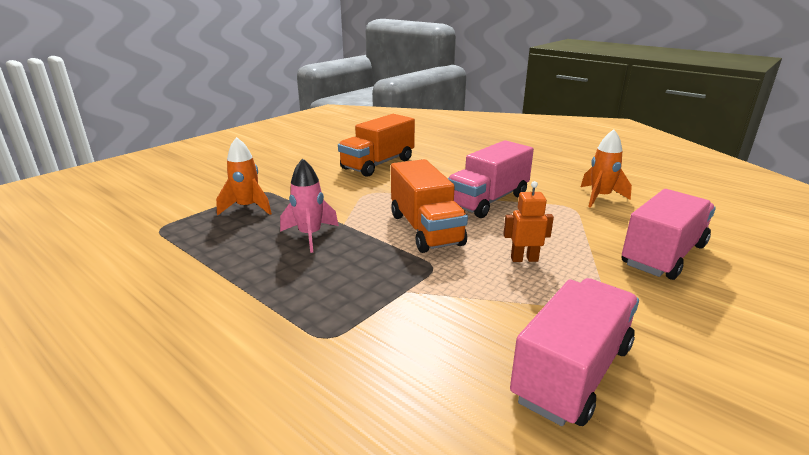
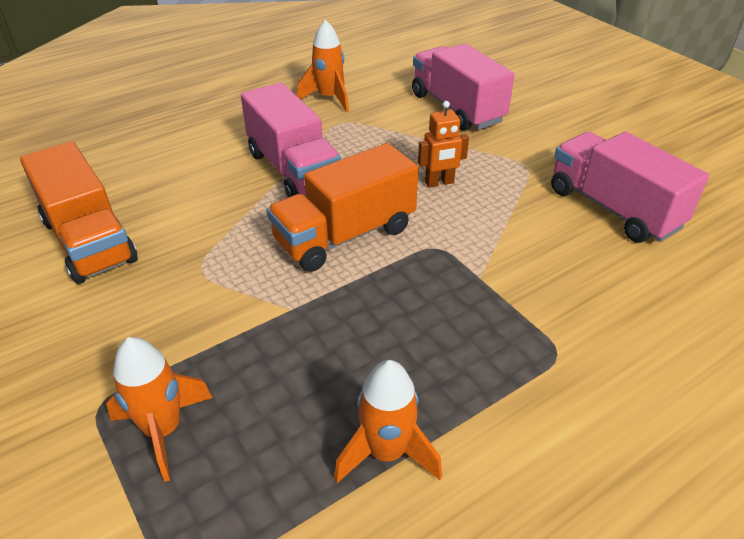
camera: 75 degrees left, 15 degrees up
pink rocket [280,158,339,253] -> none
orange truck [391,159,468,253] -> orange truck turned 150 degrees clockwise [267,143,419,272]
orange robot [503,181,554,262] -> orange robot turned 120 degrees counterclockwise [418,101,469,188]
none -> orange rocket [334,360,442,483]

